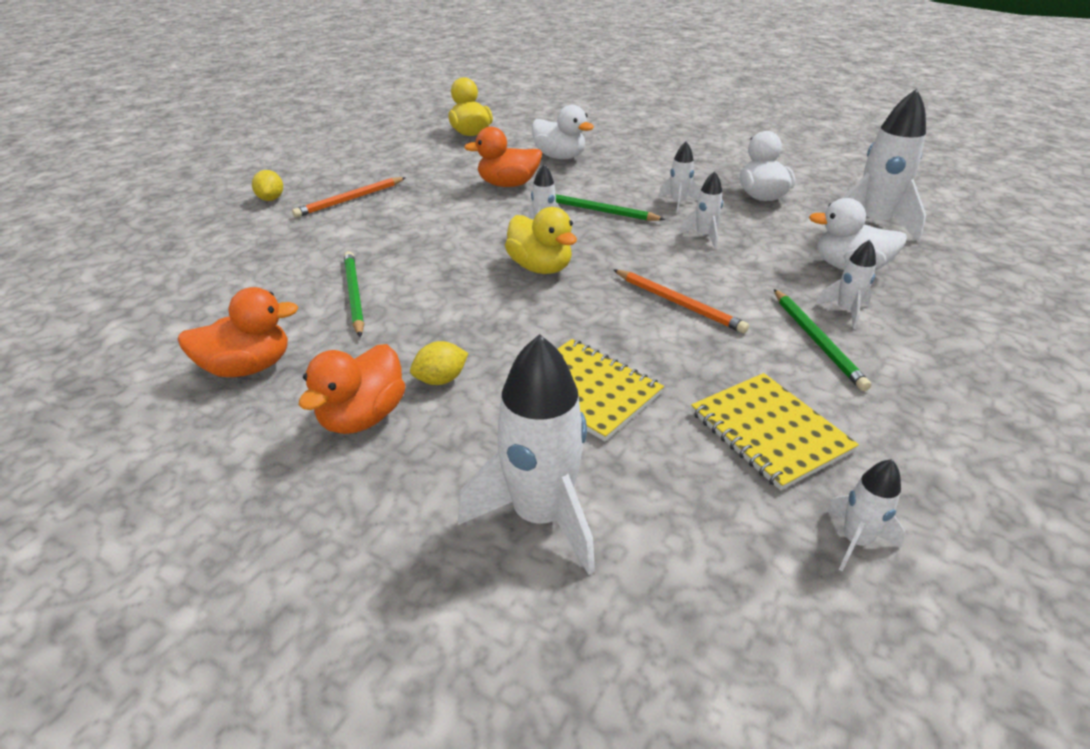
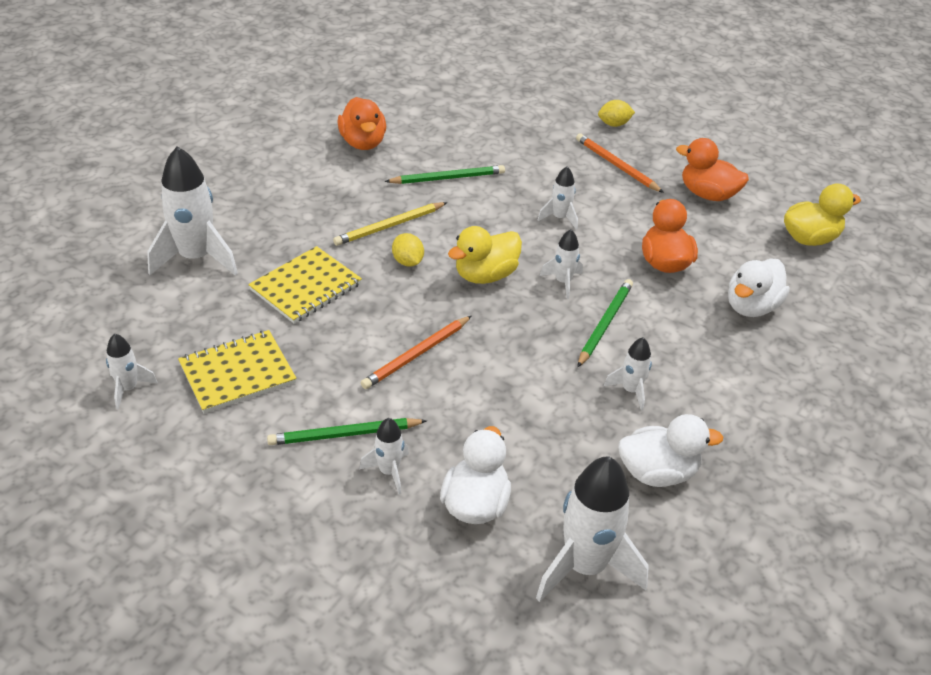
camera: 90 degrees right, 5 degrees up
orange duck [299,344,405,434] -> orange duck moved to [676,138,749,201]
yellow lemon [410,341,468,385] -> yellow lemon moved to [392,233,424,267]
white rocket [679,171,723,249] -> white rocket moved to [538,166,578,230]
none -> yellow pencil [333,202,448,246]

